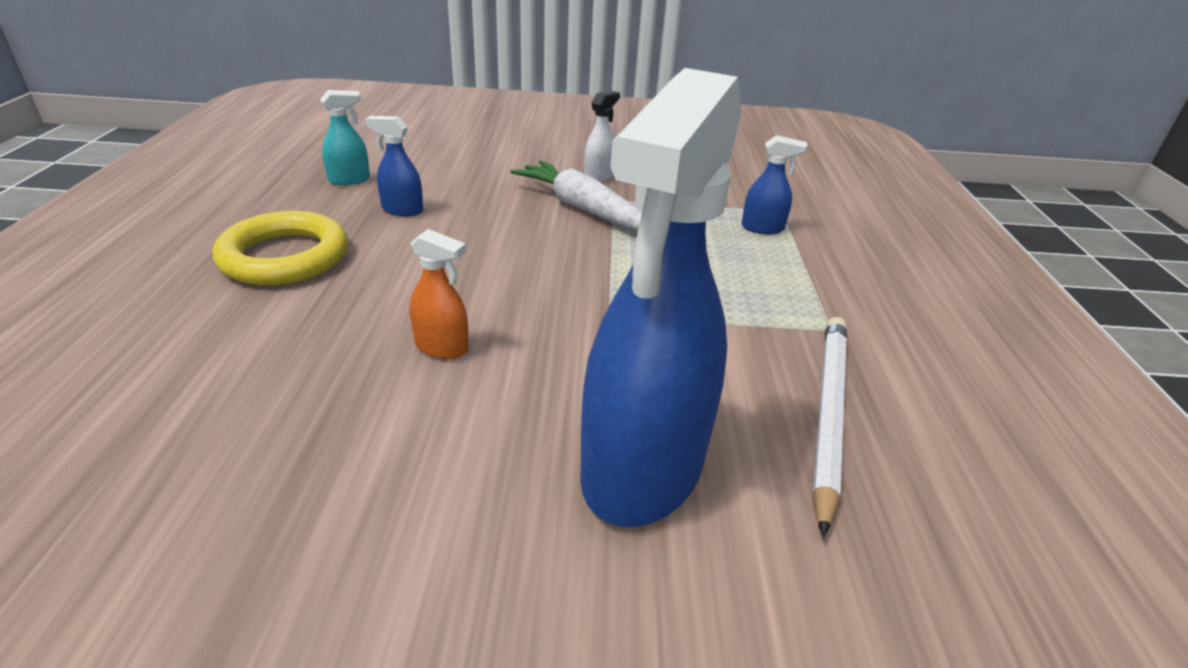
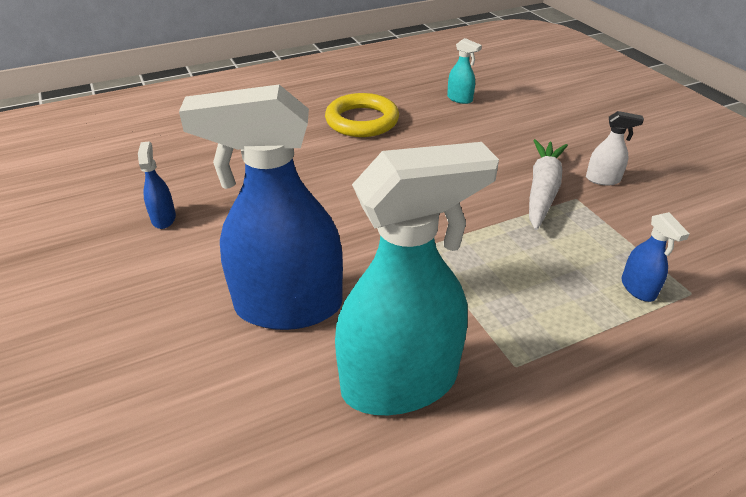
camera: 65 degrees right, 5 degrees up
blue spray bottle [365,116,423,216] -> blue spray bottle moved to [138,141,176,229]
orange spray bottle [410,229,469,359] -> none
white pencil [812,317,847,537] -> turquoise spray bottle [335,142,499,415]

